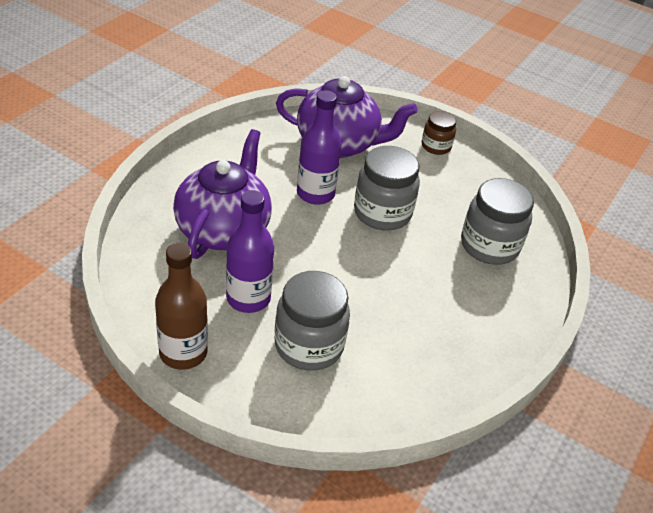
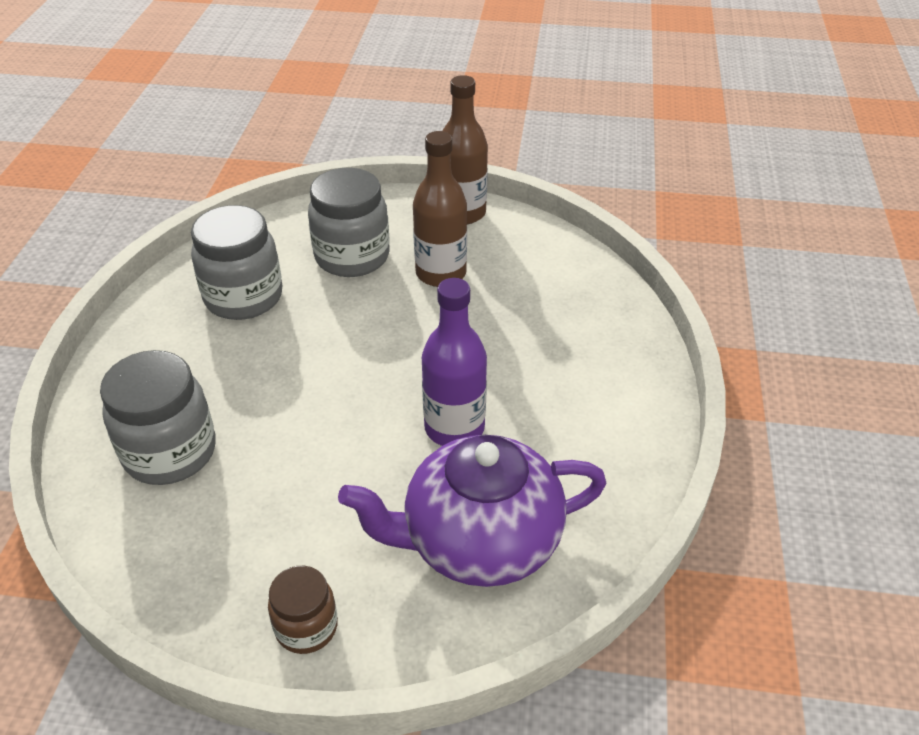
camera: 160 degrees right, 0 degrees up
purple teapot [173,129,272,259] -> none
purple bottle [226,190,274,313] -> brown bottle [413,131,467,287]
grey jar [354,146,420,231] -> grey jar moved to [191,205,282,320]

